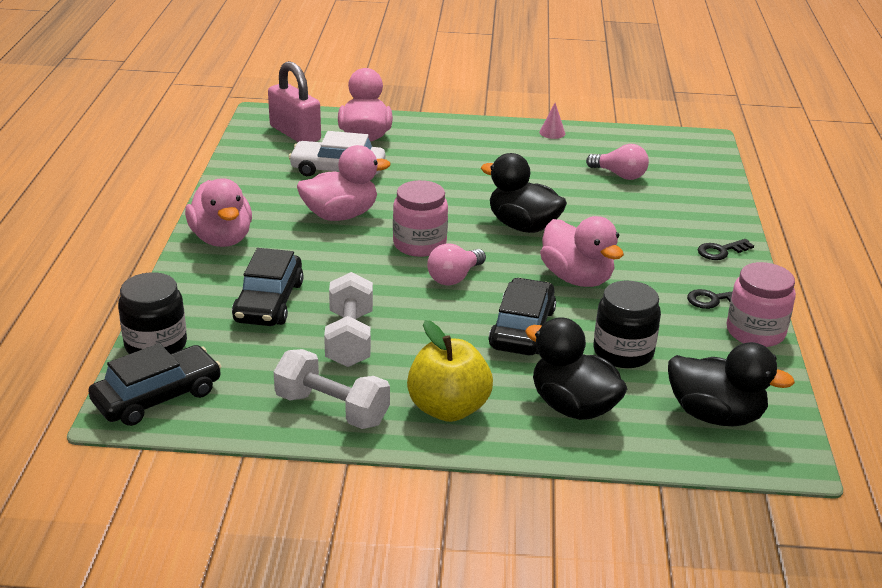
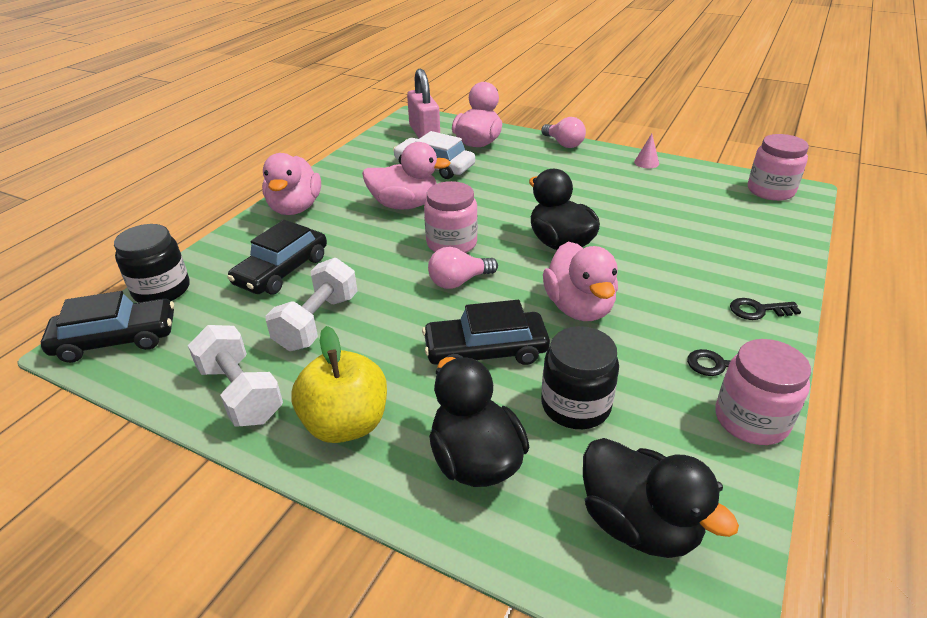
camera: 25 degrees right, 5 degrees up
black car [489,278,556,355] -> black car turned 135 degrees counterclockwise [422,300,550,365]
pink light bulb [586,144,649,180] -> pink light bulb moved to [541,117,586,148]
none -> pink jar [748,134,809,201]

